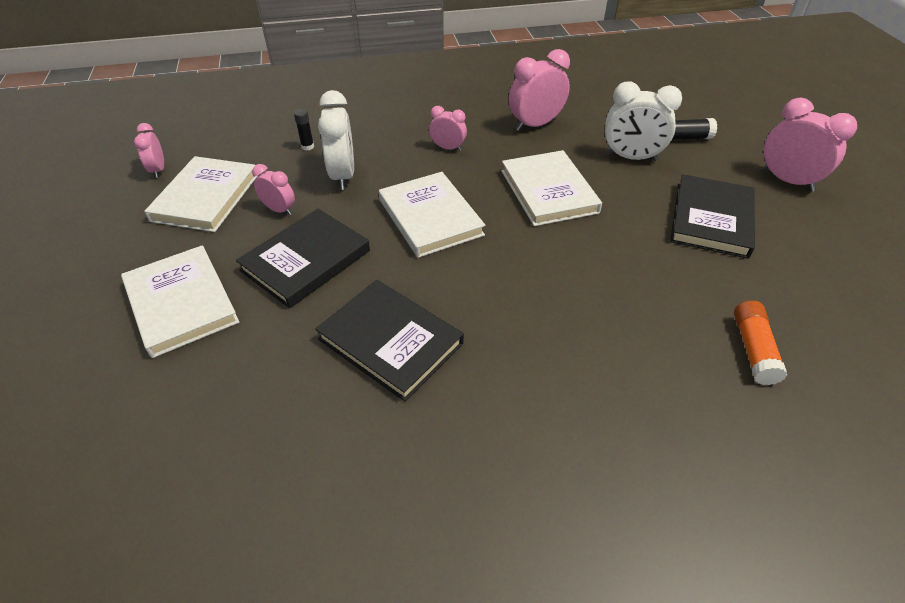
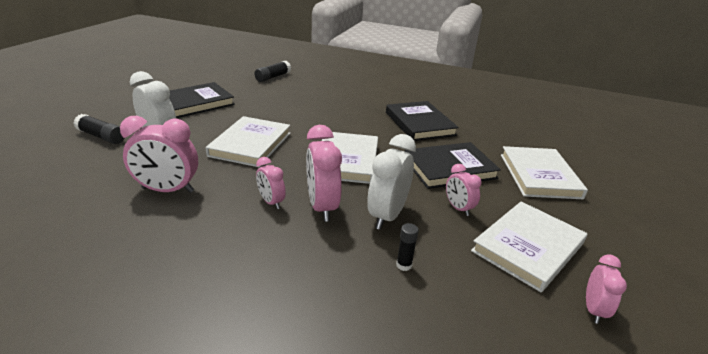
camera: 150 degrees left, 15 degrees down
orange glue stick [734,301,787,385] -> black glue stick [255,61,291,82]
pink clock [762,98,857,192] -> pink clock moved to [306,125,342,222]

